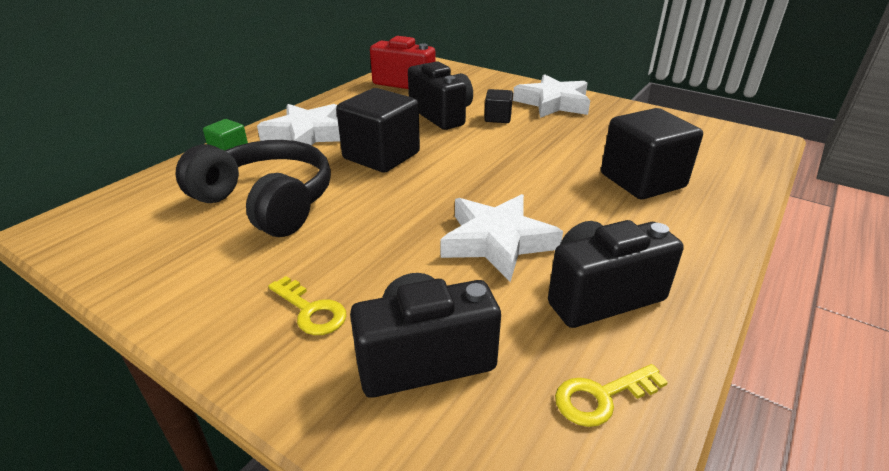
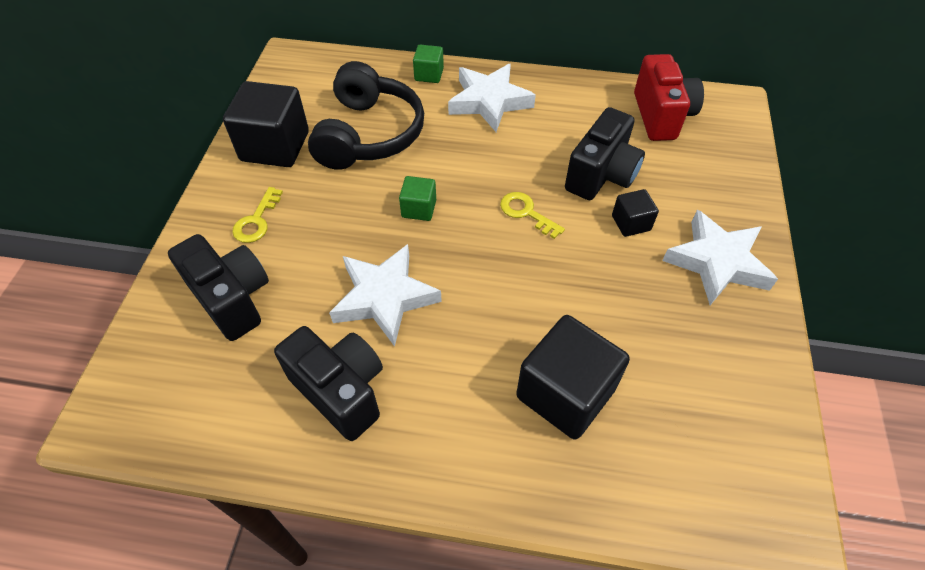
camera: 65 degrees right, 20 degrees up
black cube [336,88,420,173] -> black cube moved to [223,81,309,167]
yellow key [555,364,668,427] -> yellow key moved to [500,192,565,239]
none -> green cube [399,176,436,221]

